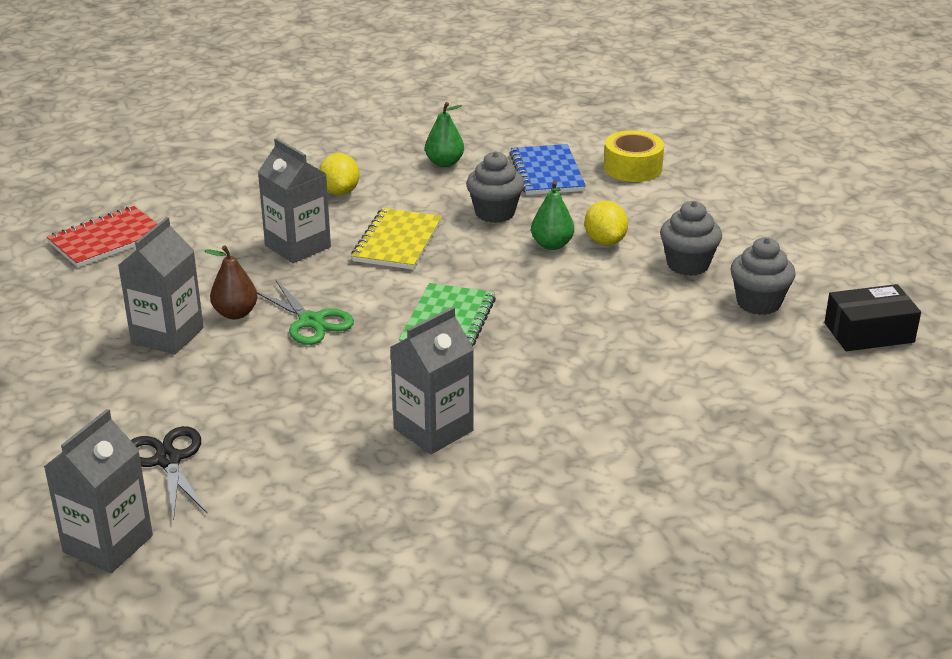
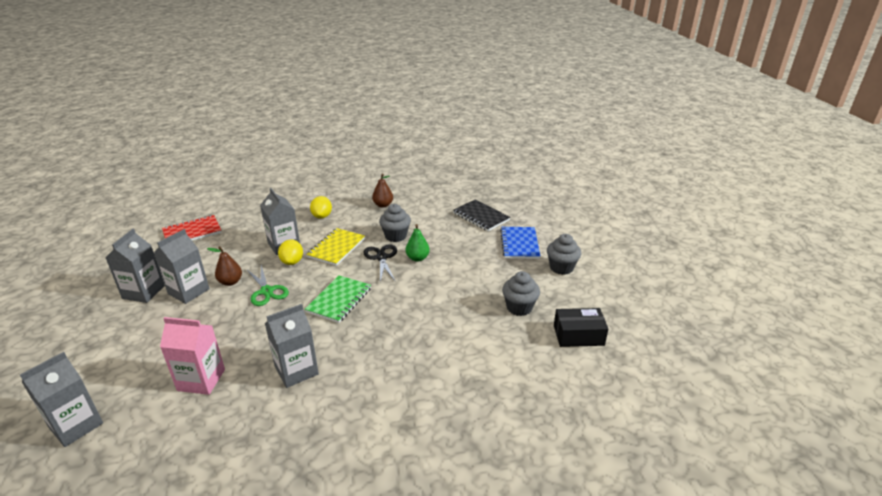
camera: 10 degrees right, 0 degrees up
black scissors [131,426,207,520] -> black scissors moved to [363,244,397,282]
green pear [425,102,464,167] -> brown pear [372,174,393,208]
blue notebook [509,144,586,195] -> blue notebook moved to [500,227,540,259]
yellow lemon [585,201,628,245] -> yellow lemon moved to [278,239,303,265]
yellow tape [604,130,664,182] -> black notebook [453,200,510,231]
grey cupcake [660,201,722,276] -> grey cupcake moved to [547,234,582,275]
none -> grey carton [106,228,165,303]
none -> pink carton [160,317,225,395]

